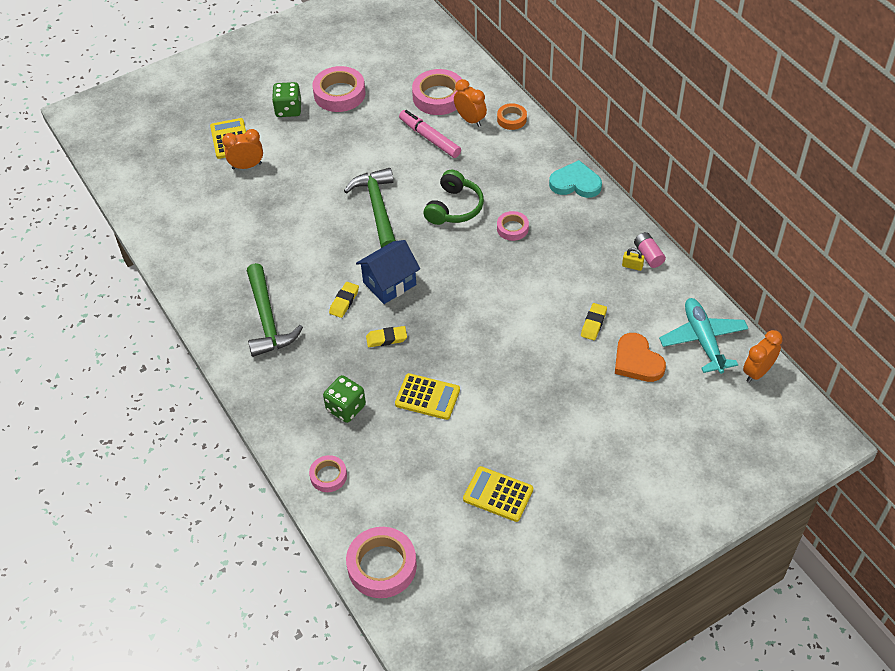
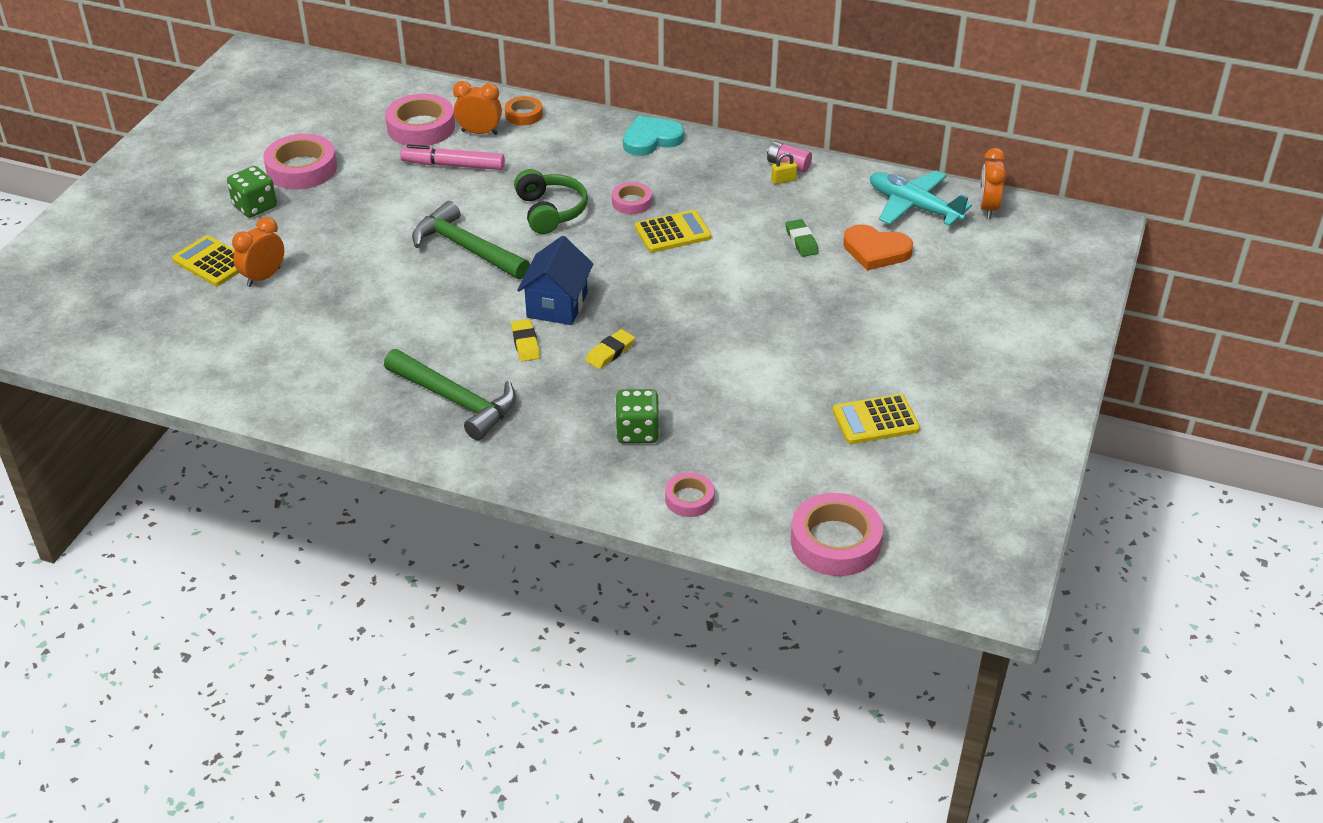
camera: 40 degrees left, 10 degrees down
yellow calculator [395,373,460,420] -> yellow calculator moved to [635,210,712,253]
yellow eraser [581,303,607,340] -> green eraser [785,219,819,257]

